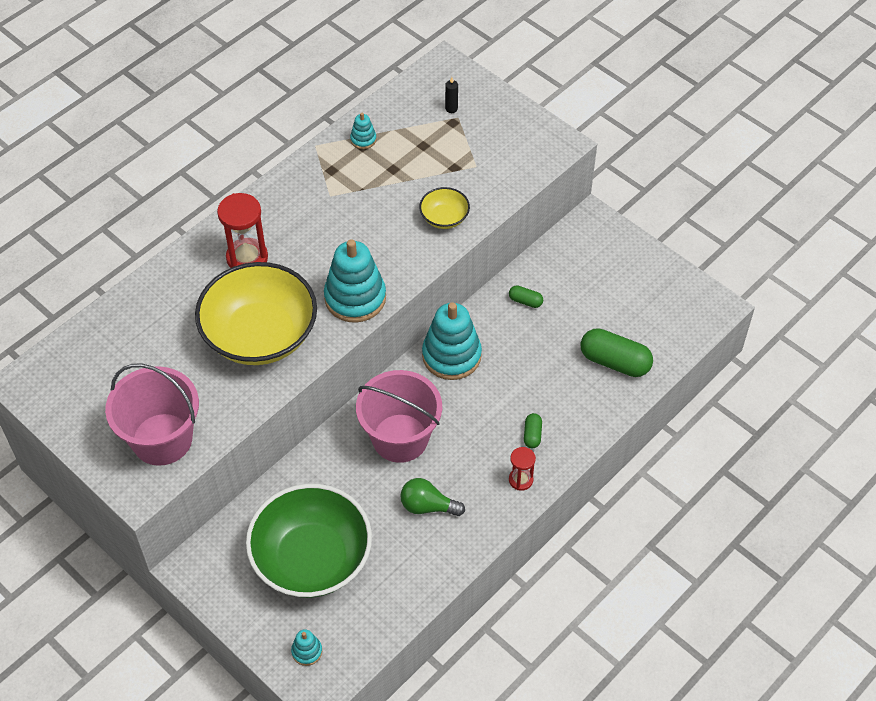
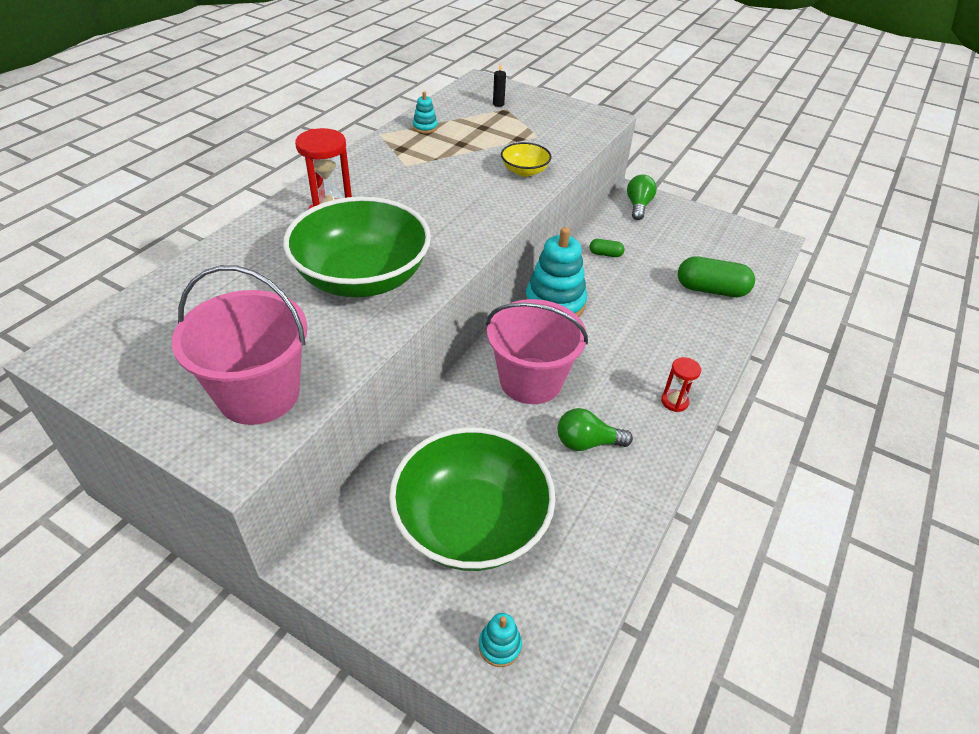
camera: 15 degrees left, 10 degrees down
yellow bowl [195,262,317,365] -> green bowl [283,197,431,298]
turquoise stacking toy [324,239,386,323] -> none
green capsule [524,413,542,448] -> none
none -> green light bulb [627,174,657,220]

